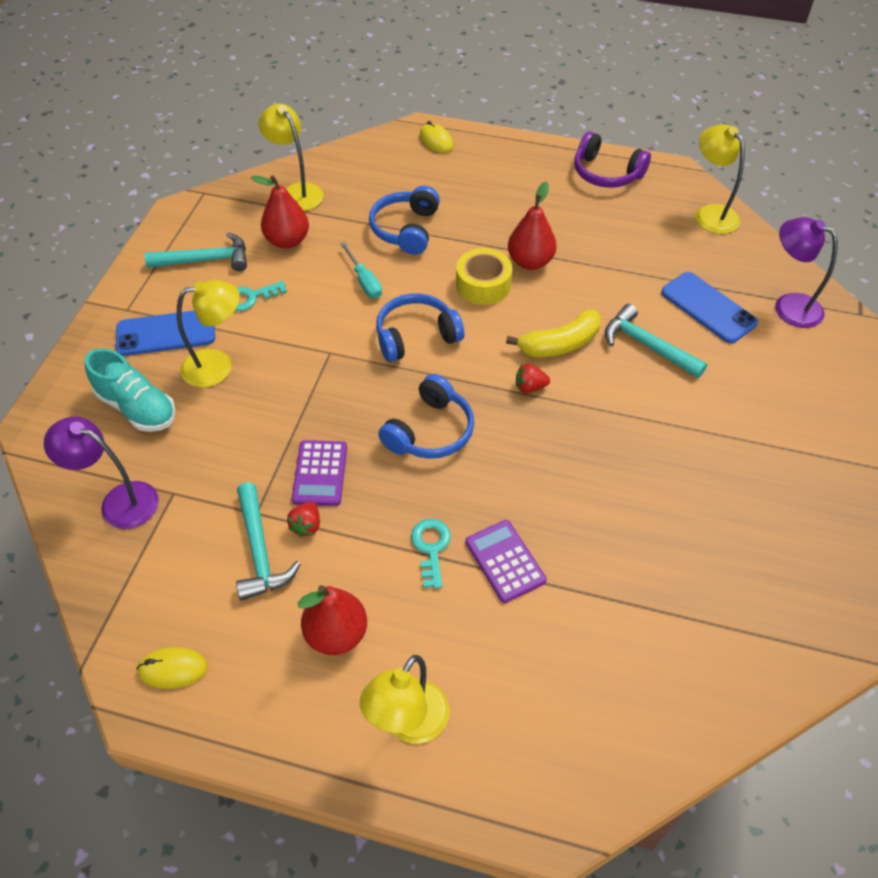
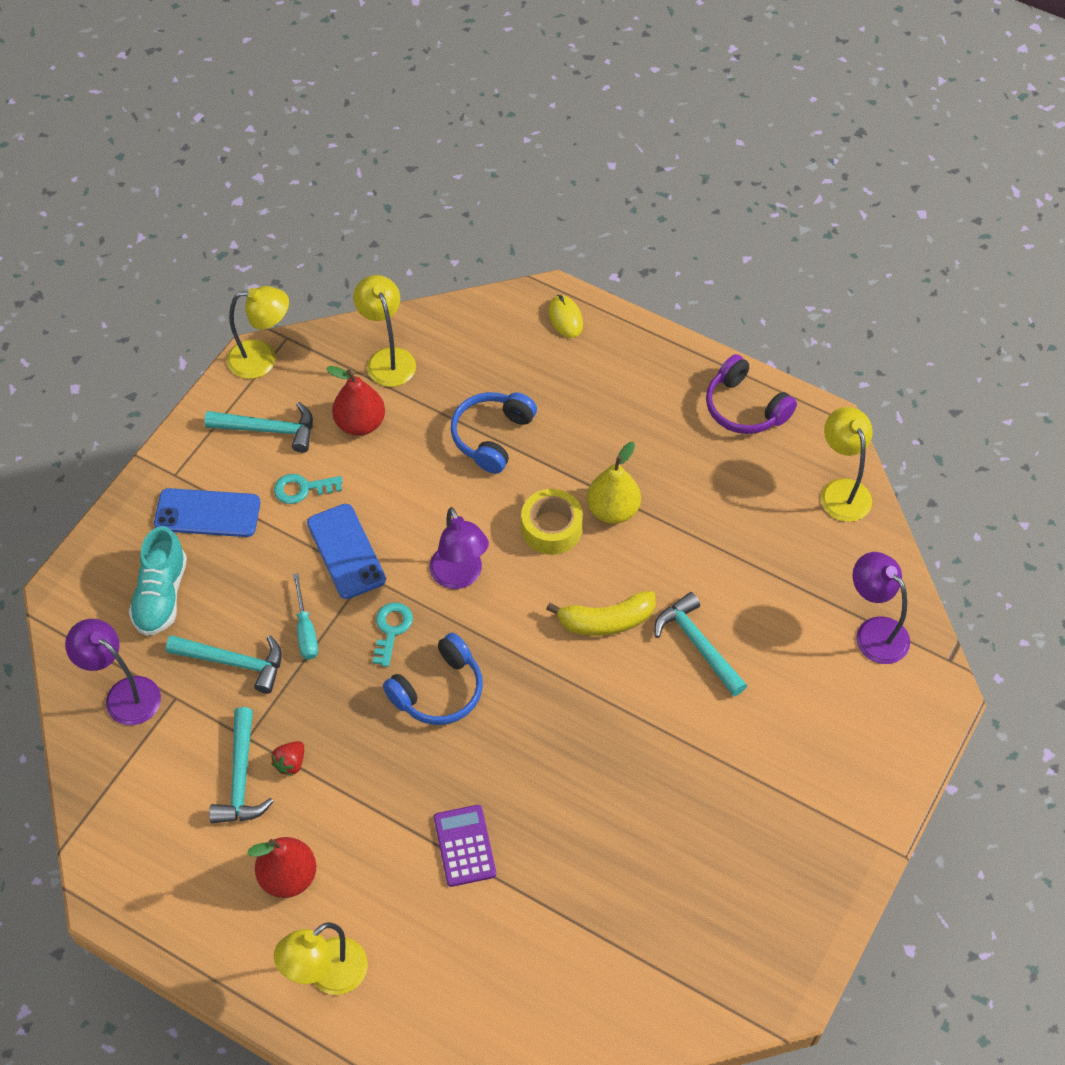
camera: 15 degrees right, 5 degrees up
turquoise shoe [85,348,176,432] -> turquoise shoe turned 45 degrees clockwise [129,526,187,636]
yellow mouse [136,647,208,689] -> none
yellow lamp [177,280,240,388] -> yellow lamp moved to [227,286,289,379]
purple calculator [292,440,347,506] -> none
turquoise screwdriver [340,242,382,298] -> turquoise screwdriver moved to [293,573,318,660]
blue headphones [376,293,464,362] -> purple lamp [429,507,489,589]
turquoise key [411,519,451,589] -> turquoise key moved to [373,603,413,667]
red pear [508,181,557,270] -> yellow pear [587,442,641,524]
red strawberry [516,363,550,393] -> none
blue phone [661,272,758,343] -> blue phone moved to [307,504,386,599]
none -> turquoise hammer [166,635,282,694]

